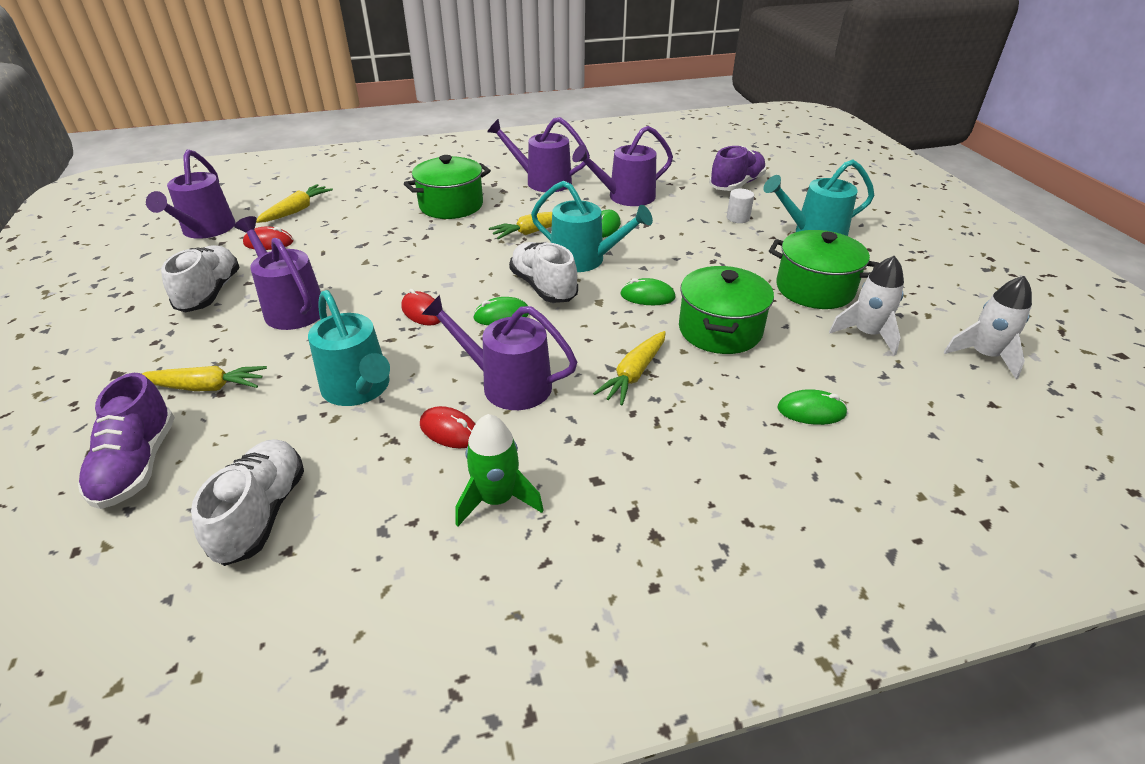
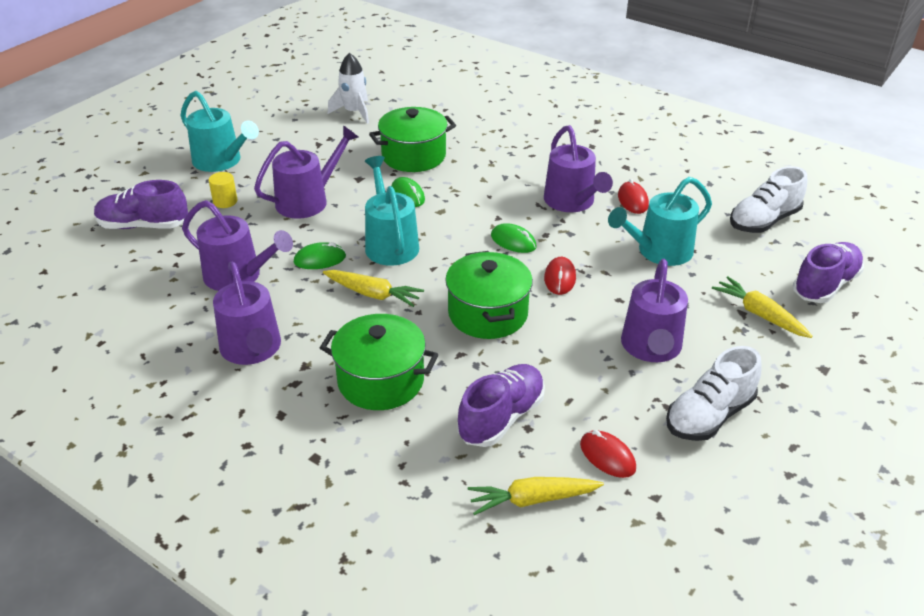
camera: 130 degrees left, 0 degrees up
purple watering can [146,149,235,239] -> purple watering can moved to [254,125,359,219]
turquoise watering can [308,290,390,406] -> turquoise watering can turned 135 degrees counterclockwise [608,177,712,266]
green rocket [456,414,544,526] -> none
white shoe [509,242,578,303] -> none
yellow carrot [593,331,666,405] -> none
white cylinder [727,189,754,223] -> yellow cylinder [209,172,238,208]
green pot [769,230,879,309] -> green pot moved to [445,251,533,339]
green mouse [777,389,848,425] -> none
white rocket [944,276,1032,379] -> none
none -> purple shoe [458,364,545,447]

